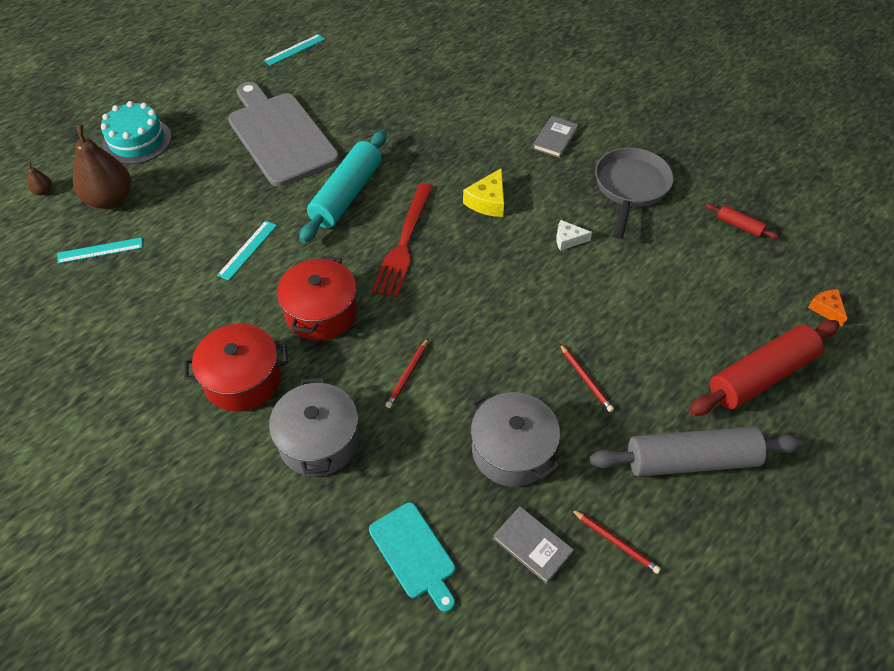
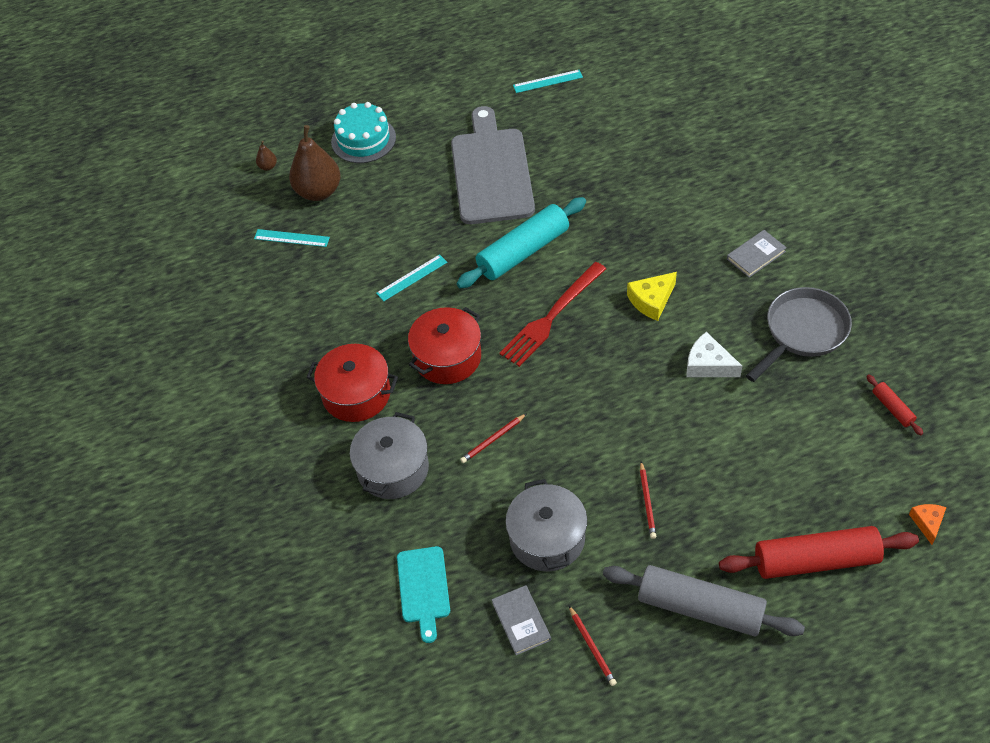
camera: 30 degrees right, 0 degrees up
white cheese [556,220,592,251] -> white cheese [686,332,742,377], size x1.52

